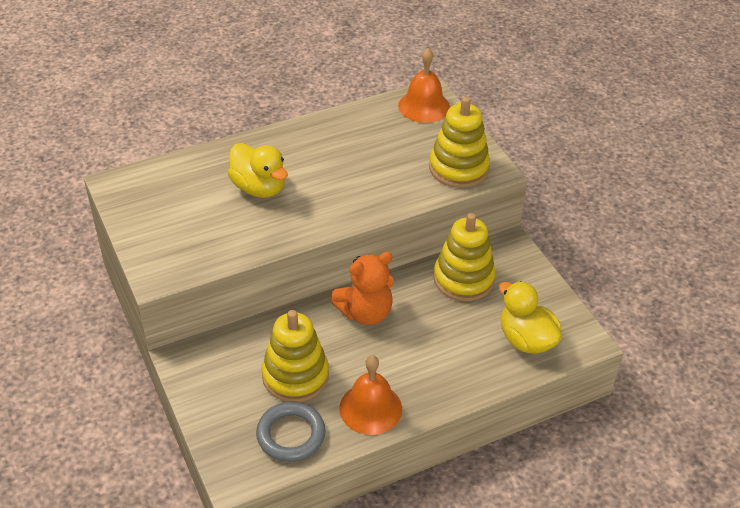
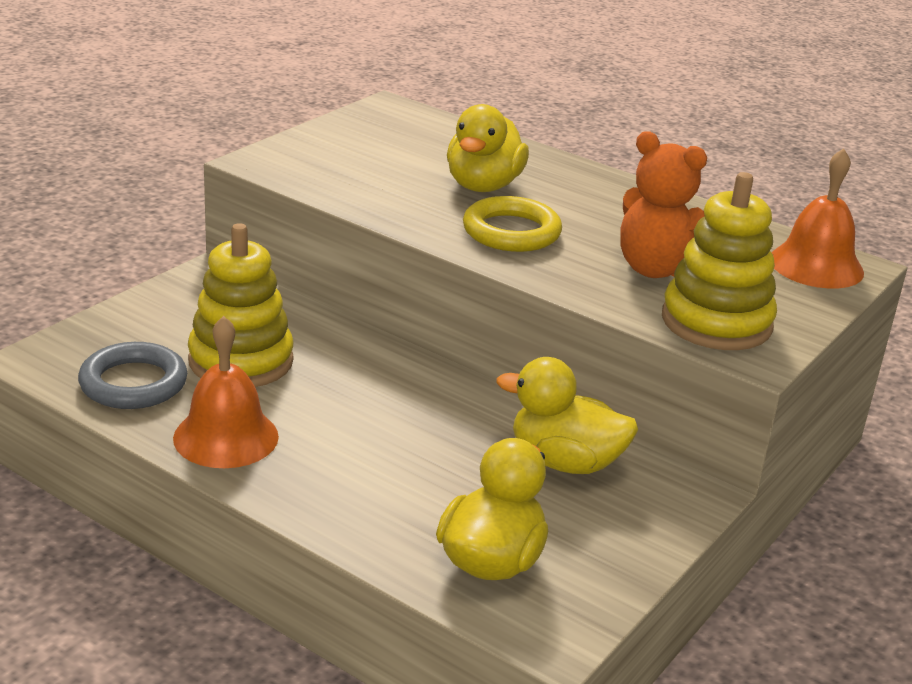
camera: 60 degrees right, 15 degrees down
orange teddy bear [331,252,394,325] -> orange teddy bear moved to [620,131,707,278]
yellow stacking toy [433,213,496,301] -> yellow duck [496,357,638,474]
none -> yellow ring [463,196,562,252]

